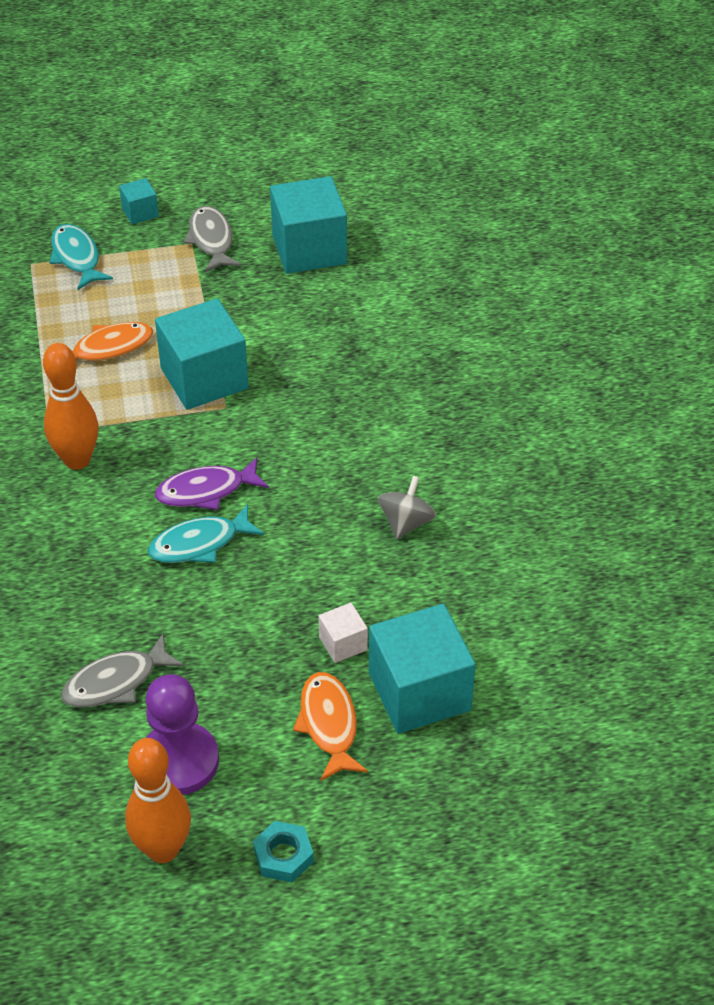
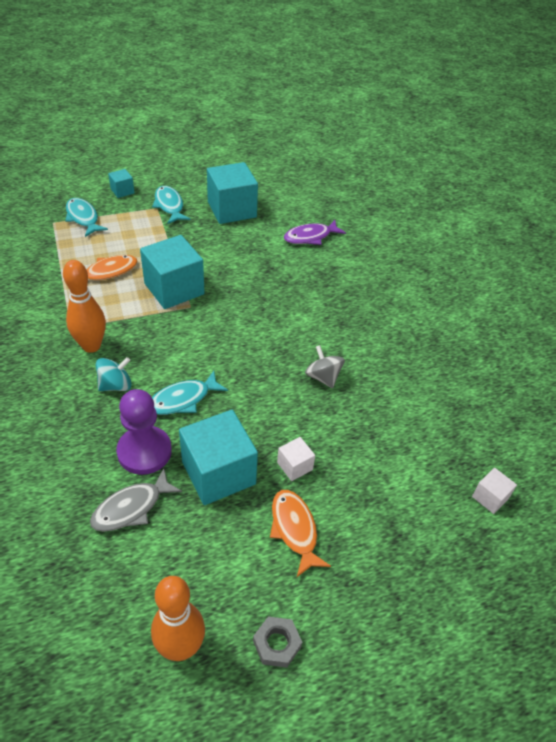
camera: 10 degrees left, 0 degrees up
purple pawn [146,674,219,795] -> purple pawn moved to [116,389,172,475]
purple fish [155,457,269,510] -> purple fish moved to [284,220,346,245]
grey fish [183,206,241,272] -> turquoise fish [152,186,191,224]
turquoise nut [253,821,314,882] -> grey nut [253,617,302,668]
turquoise cube [369,604,476,734] -> turquoise cube moved to [179,410,258,505]
grey spinning top [378,476,436,539] -> grey spinning top turned 45 degrees counterclockwise [305,345,345,388]
none -> turquoise spinning top [96,357,132,391]
none -> white cube [472,468,517,514]

